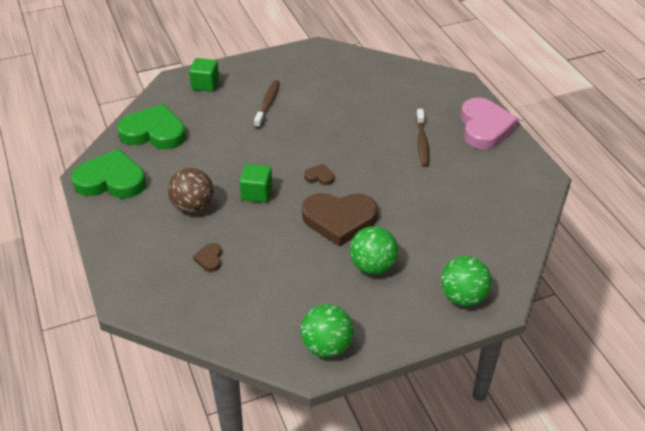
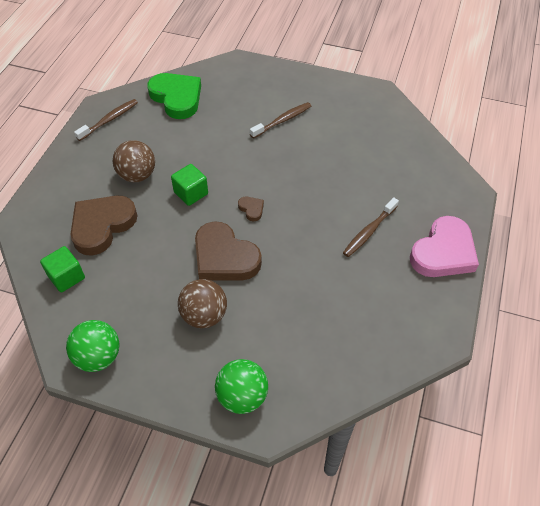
camera: 40 degrees right, 10 degrees up
green heart [71,149,146,198] -> brown toothbrush [74,99,138,141]
green cube [189,58,219,92] -> green cube moved to [40,246,85,292]
brown heart [193,243,221,272] -> brown heart [71,196,137,256], size x2.35
green ball [350,226,398,275] -> brown ball [178,279,227,328]

